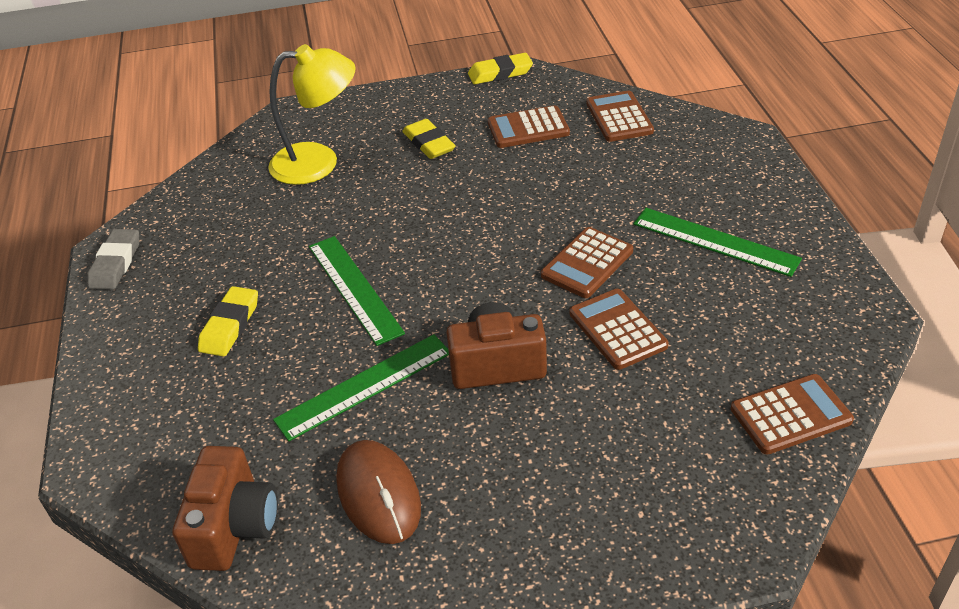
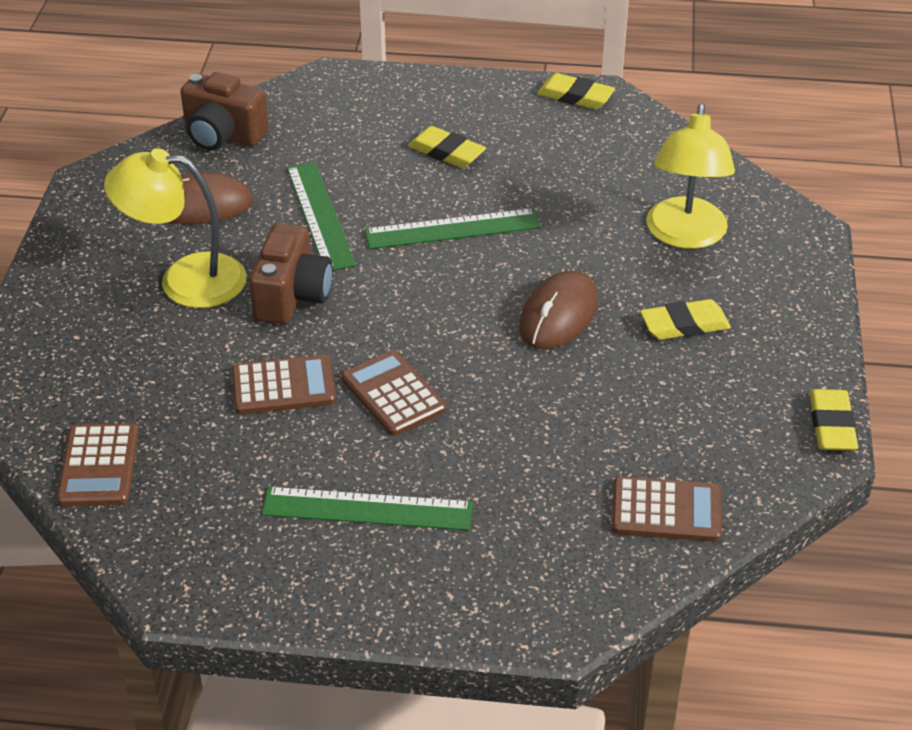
camera: 105 degrees right, 0 degrees up
grey eraser [87,229,139,290] -> yellow eraser [537,73,615,109]
brown calculator [488,105,570,148] -> none
green ruler [633,208,802,277] -> green ruler turned 45 degrees clockwise [262,487,473,531]
none -> yellow lamp [104,148,247,308]
none -> brown mouse [519,271,598,350]

